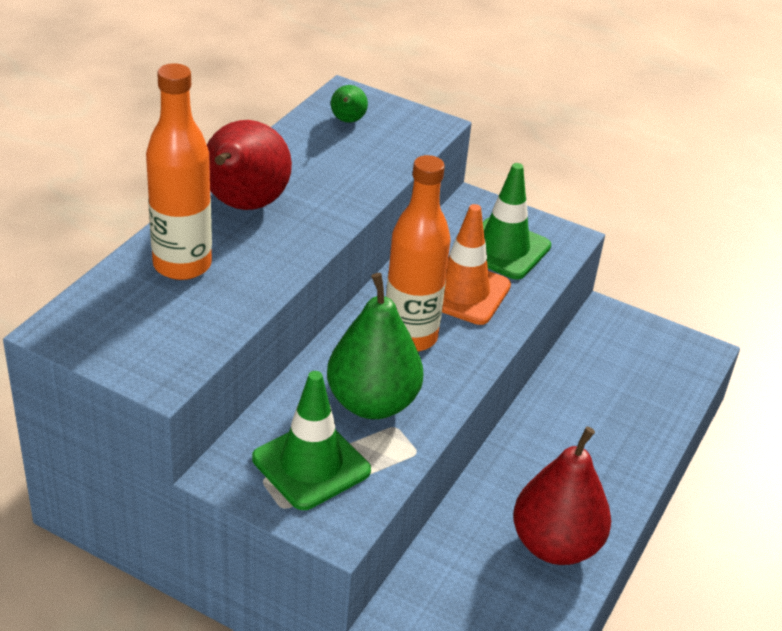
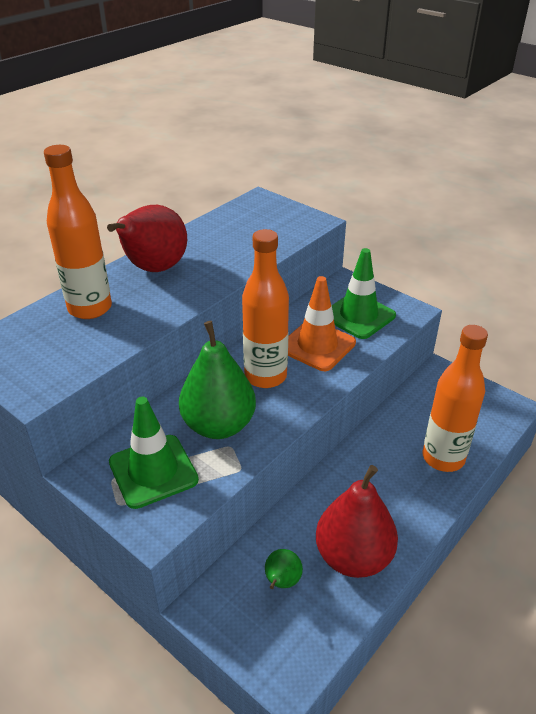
camera: 15 degrees right, 0 degrees up
green pear [331,85,368,123] -> green pear moved to [265,549,303,589]
none -> orange bottle [423,325,488,472]

